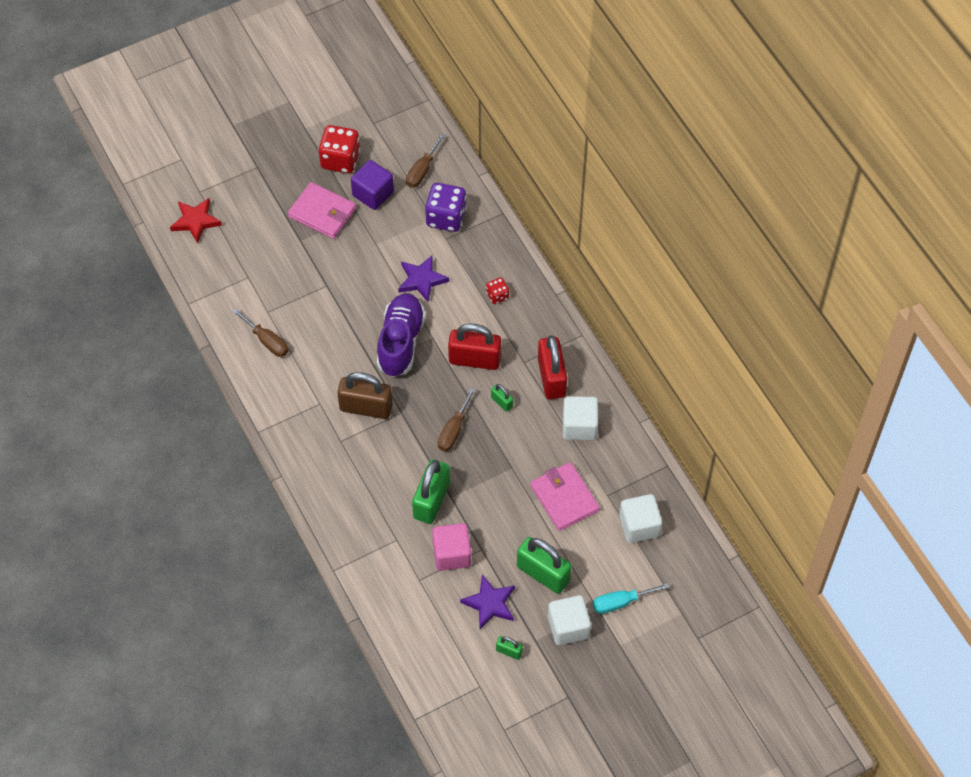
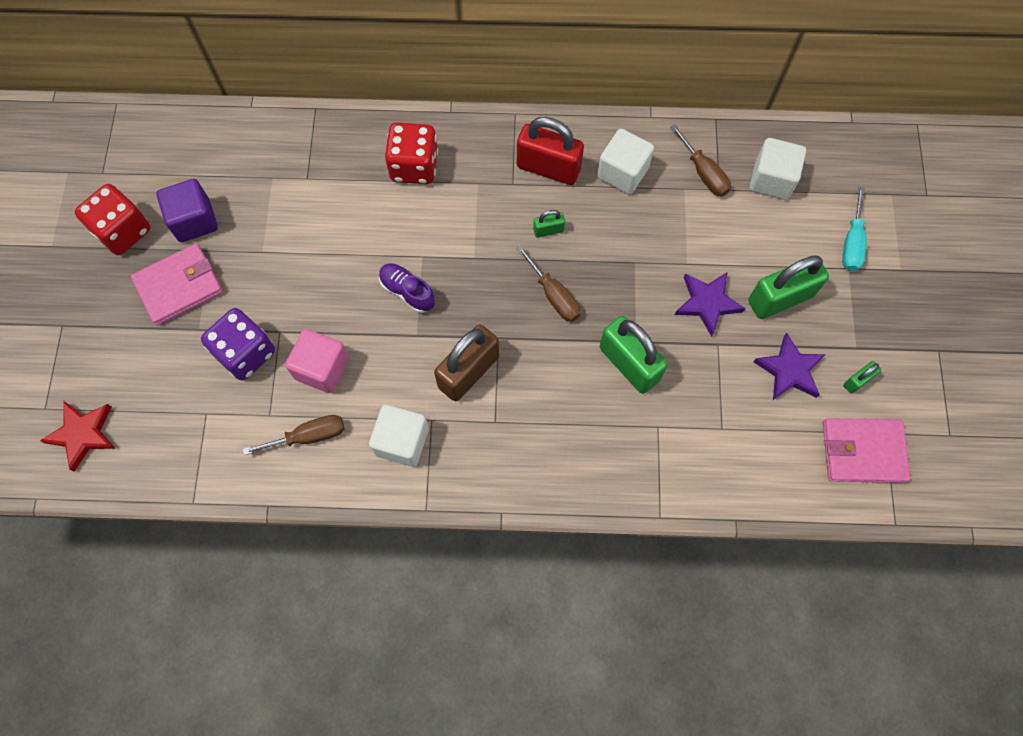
camera: 60 degrees left, 10 degrees up
purple shoe [377,293,426,377] -> purple shoe [379,263,435,313], size x0.55
purple star [398,255,449,302] -> purple star moved to [675,272,746,337]
brown screwdriver [406,133,445,188] -> brown screwdriver moved to [670,124,731,196]
purple dice [425,183,467,232] -> purple dice moved to [201,308,275,381]
pink cube [432,523,471,571] -> pink cube moved to [285,329,349,393]
red padlock [448,324,501,370] -> none
red dice [486,277,509,304] -> red dice [385,123,438,184], size x1.94
pink wallet [530,462,600,531] -> pink wallet moved to [823,418,910,483]
white cube [548,595,591,645] -> white cube moved to [369,405,429,467]

